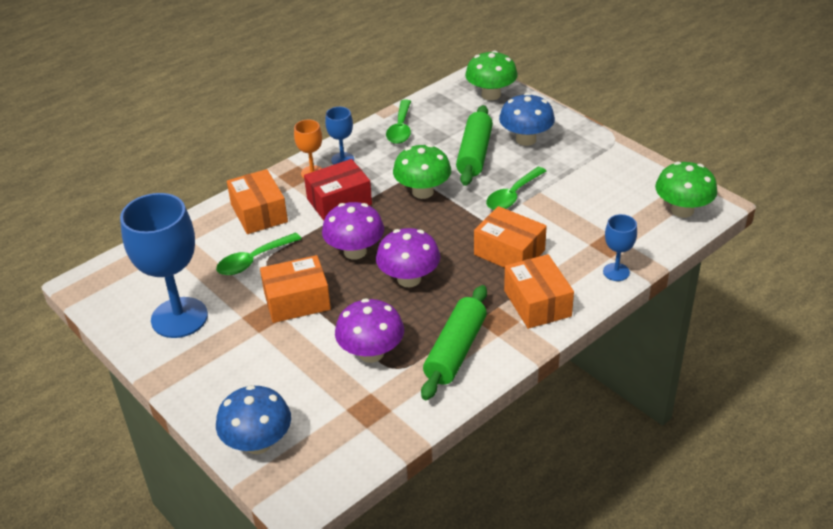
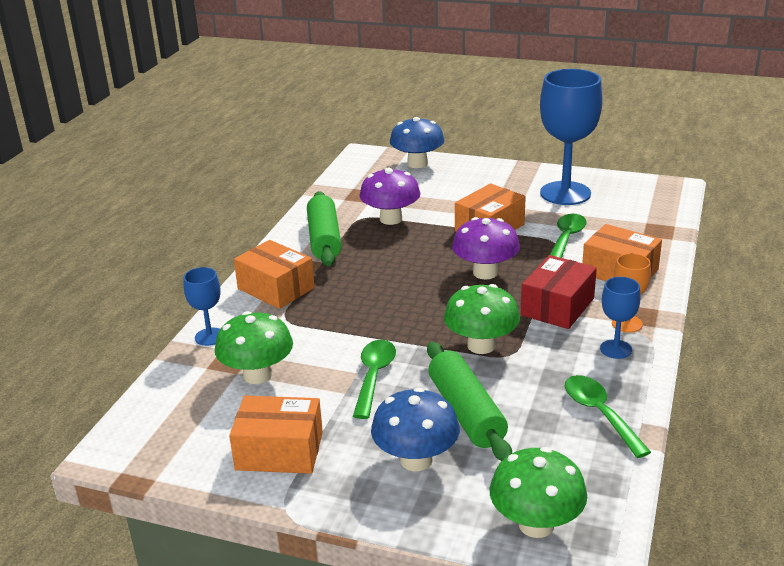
camera: 150 degrees right, 10 degrees down
purple mushroom [376,228,440,287] -> none
orange box [474,206,547,268] -> orange box moved to [229,396,323,474]
green mushroom [655,161,717,218] -> green mushroom moved to [215,311,293,384]

